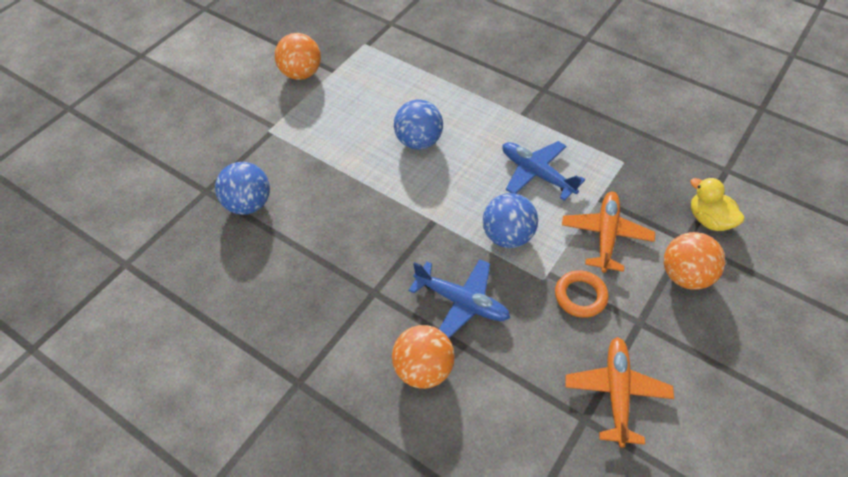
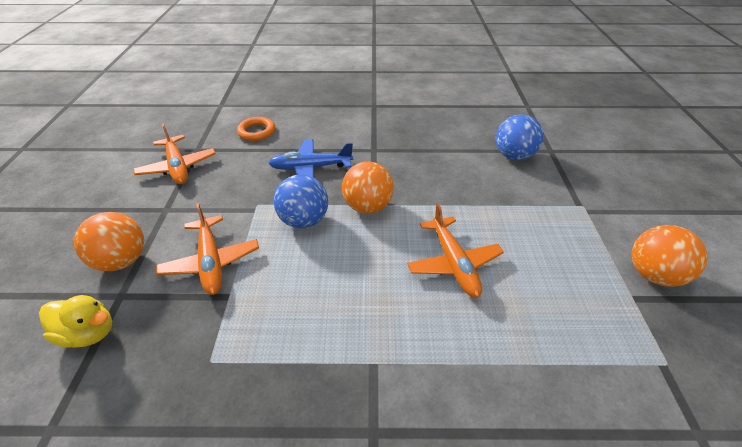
camera: 145 degrees right, 10 degrees down
orange ball [392,325,455,389] -> orange ball moved to [342,162,394,214]
blue ball [394,99,443,150] -> orange plane [407,203,504,298]
blue plane [502,141,585,201] -> none
orange ring [555,270,608,318] -> orange ring moved to [237,117,275,141]

